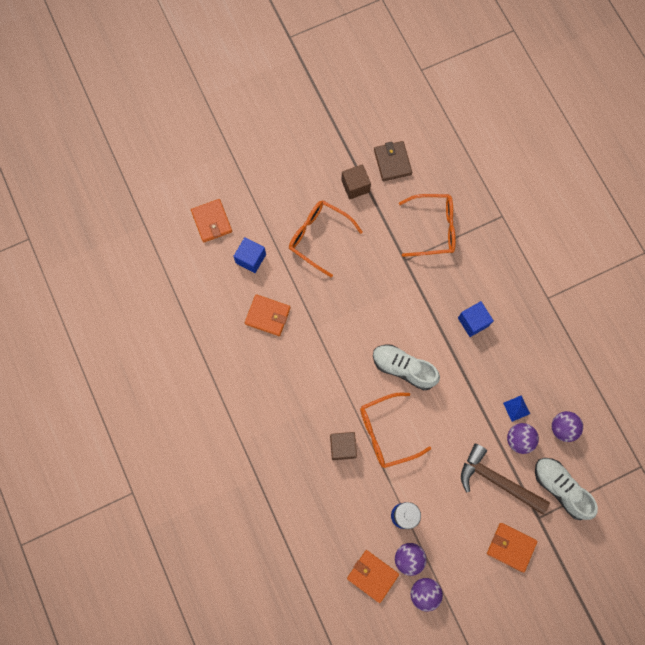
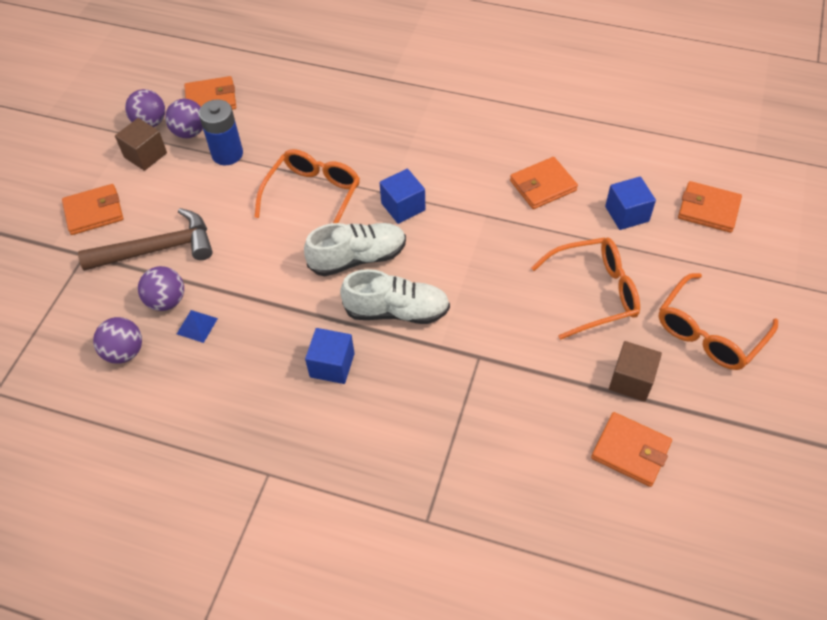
camera: 135 degrees right, 20 degrees down
brown cube [330,432,357,460] -> brown cube moved to [115,118,167,171]
brown wallet [374,141,412,181] -> orange wallet [591,412,672,487]
orange glasses [399,194,456,257] -> orange glasses moved to [659,273,778,370]
white shoe [535,458,598,520] -> white shoe moved to [340,269,450,324]
none -> blue cube [380,169,425,224]

